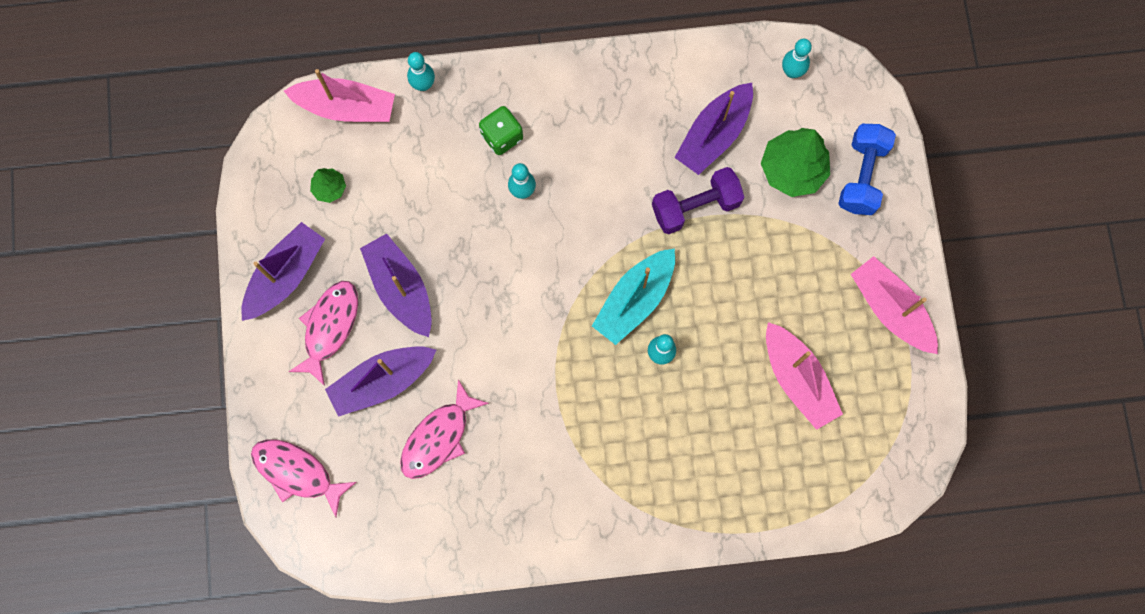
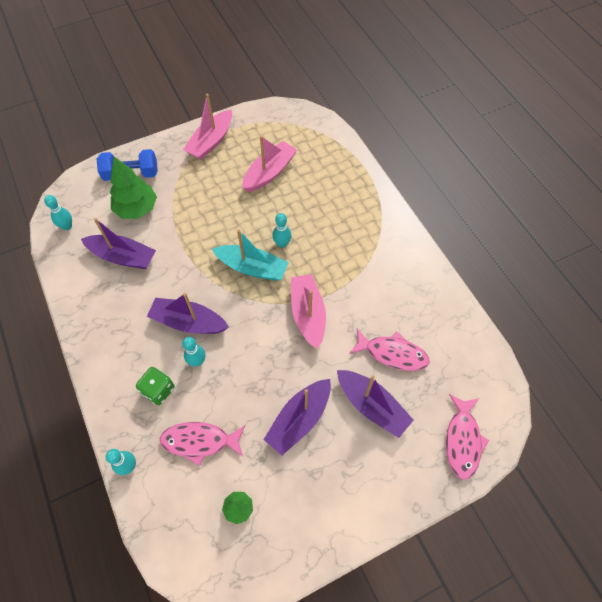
camera: 110 degrees left, 15 degrees down
purple boat [241,222,325,321] -> purple boat moved to [147,293,229,334]
pink boat [284,69,395,122] -> pink boat moved to [291,274,326,349]
pink fish [288,281,358,386] -> pink fish moved to [160,422,245,466]
purple dumbbell [652,167,744,234] -> none

